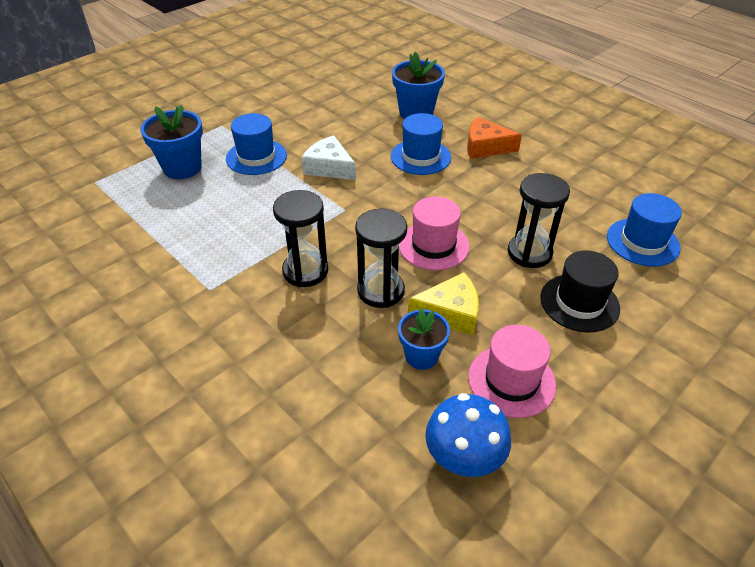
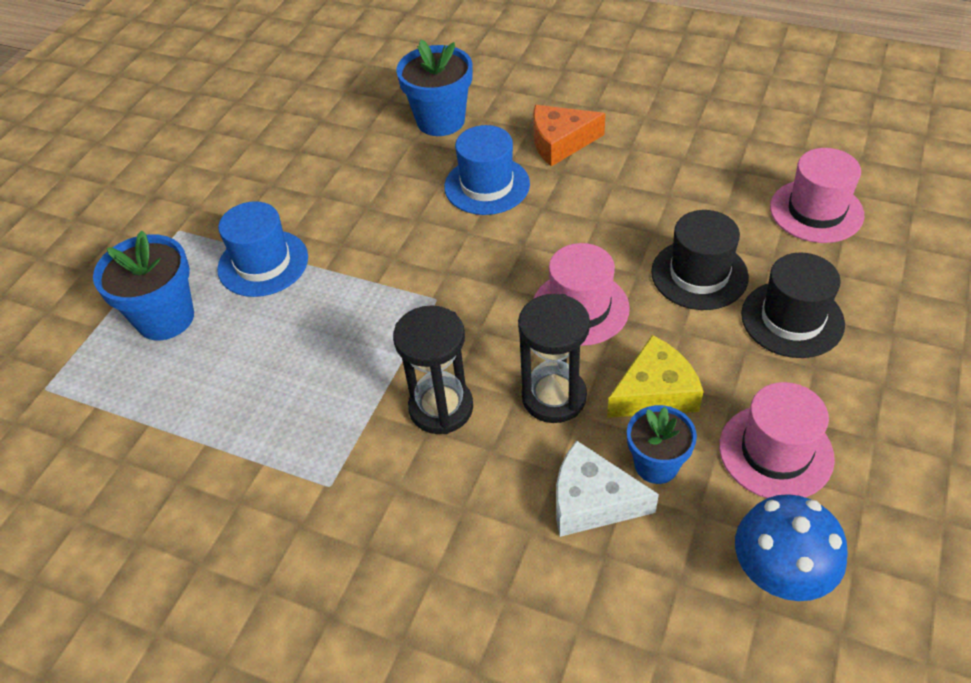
camera: 20 degrees left, 5 degrees up
white cheese [302,135,356,180] -> white cheese moved to [556,440,659,537]
black hourglass [508,173,570,268] -> black hat [651,210,749,310]
blue hat [607,193,682,267] -> pink hat [770,148,864,243]

